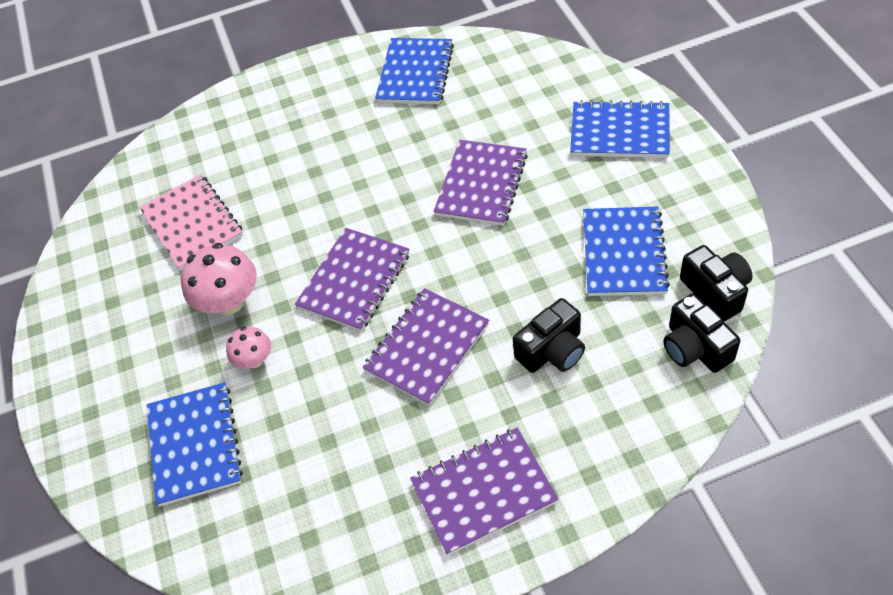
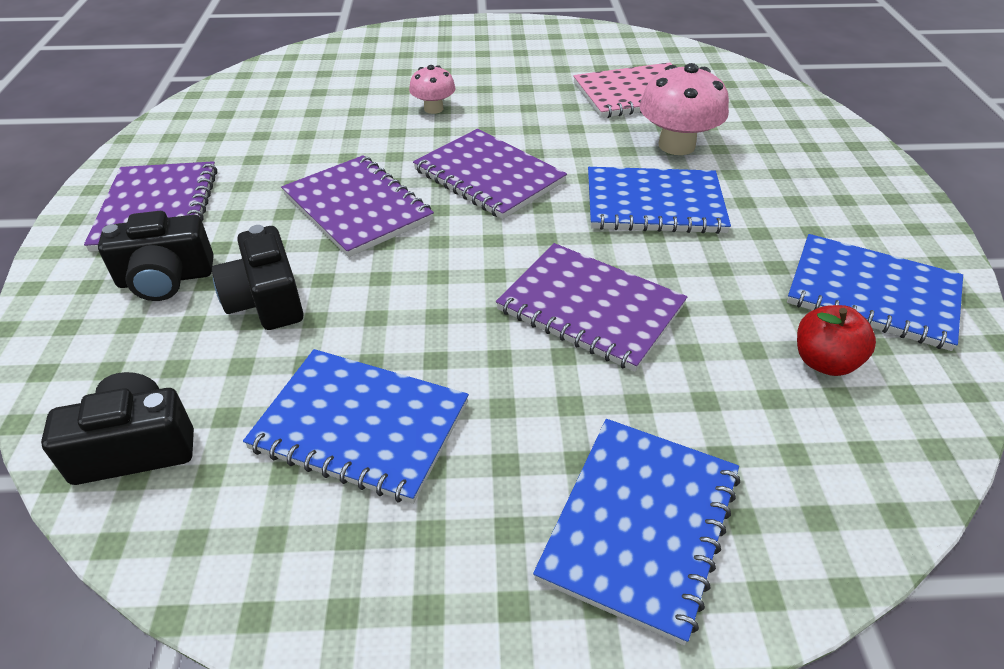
camera: 100 degrees right, 10 degrees down
blue notebook [147,382,243,507] -> blue notebook moved to [588,167,731,234]
pink mushroom [181,243,257,315] -> pink mushroom moved to [639,63,729,155]
black camera [680,245,753,321] -> black camera moved to [98,211,214,301]
none -> red apple [797,305,876,376]

